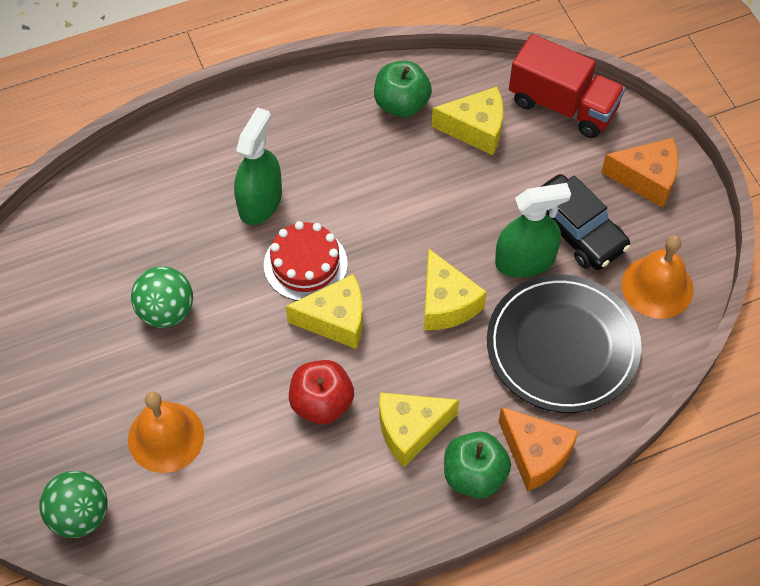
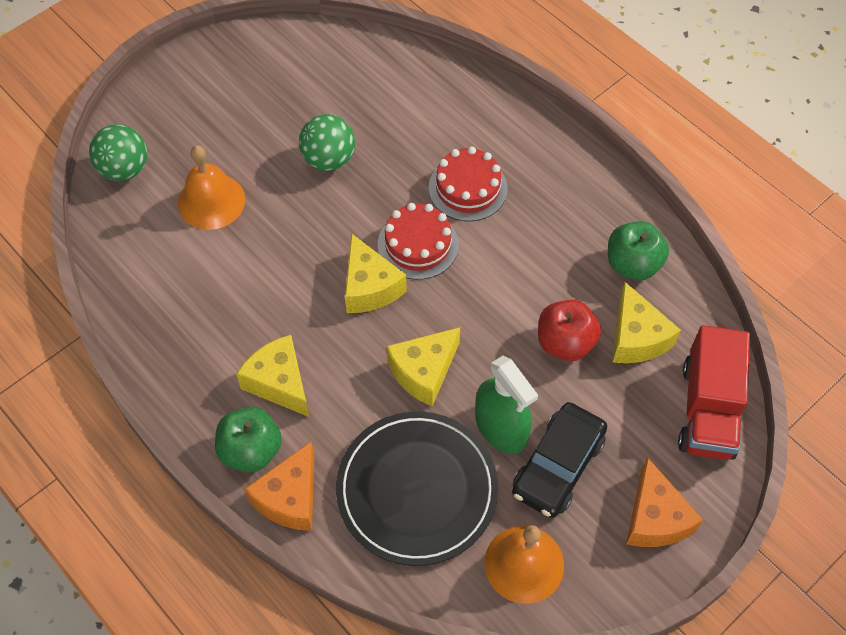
camera: 70 degrees right, 0 degrees up
green spray bottle [234,107,282,225] -> red cake [429,147,508,221]
red apple [289,360,354,424] -> red apple moved to [538,300,601,361]

